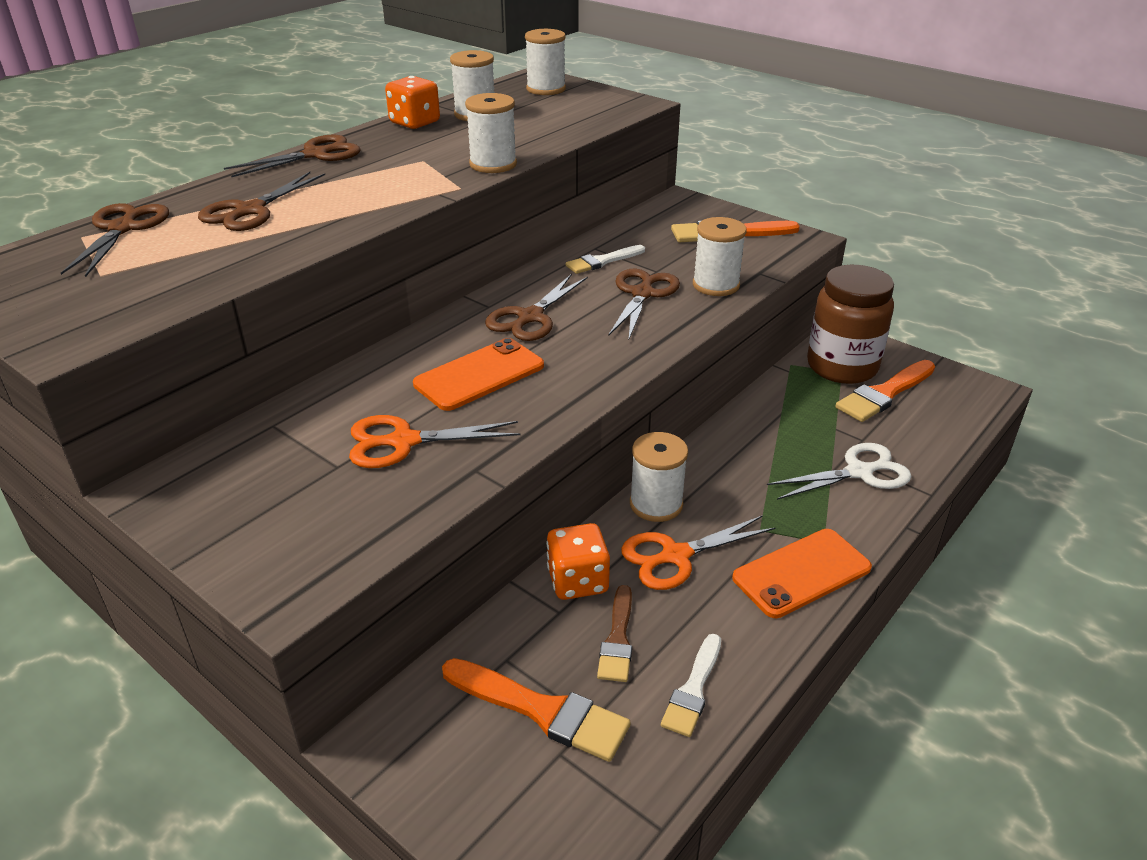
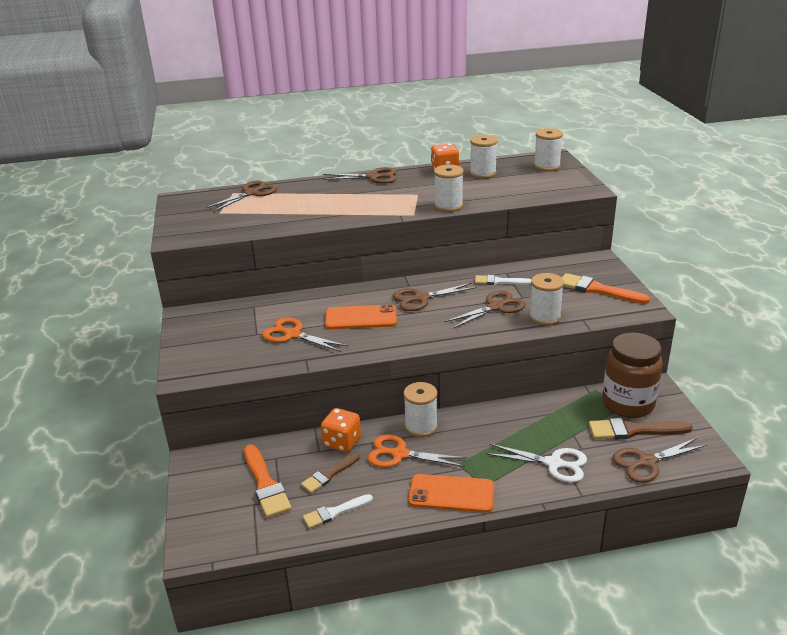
camera: 40 degrees right, 5 degrees down
brown scissors [198,172,325,231] -> brown scissors moved to [612,437,707,482]
orange brush [835,360,935,422] -> brown brush [589,418,693,439]

